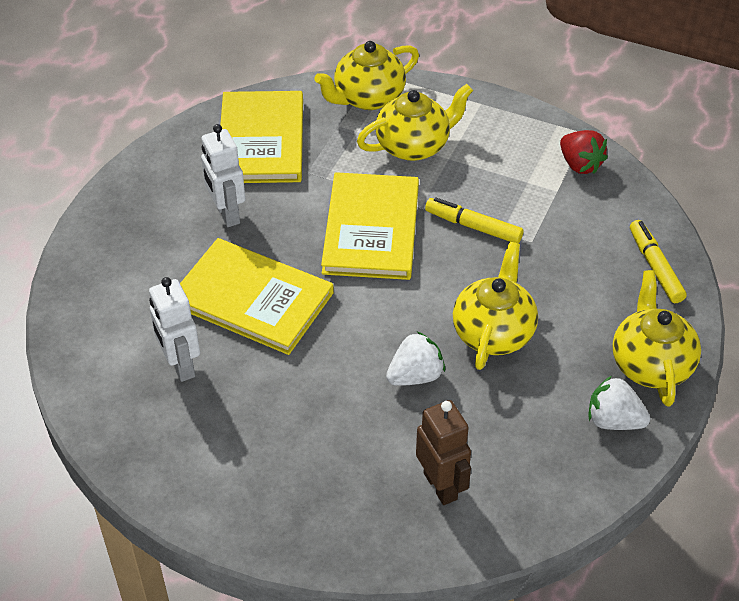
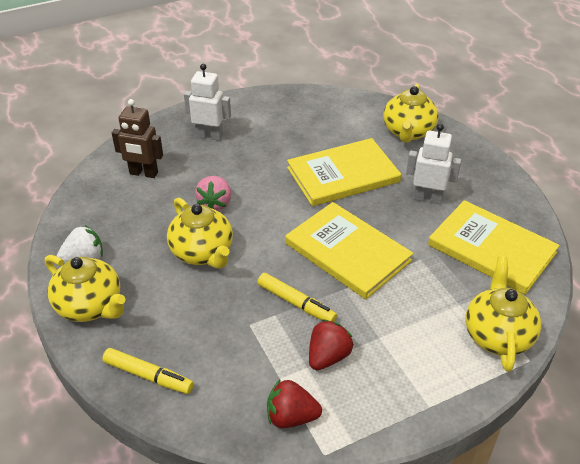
camera: 130 degrees right, 5 degrees down
white robot [149,277,200,382] -> white robot moved to [184,64,231,141]
yellow teapot [357,84,473,161] -> yellow teapot moved to [383,84,438,143]
white strawberry [386,332,445,386] -> pink strawberry [195,176,231,211]
yellow marker [425,197,523,243] -> yellow marker turned 60 degrees clockwise [257,273,337,322]
none -> red strawberry [309,319,354,370]

